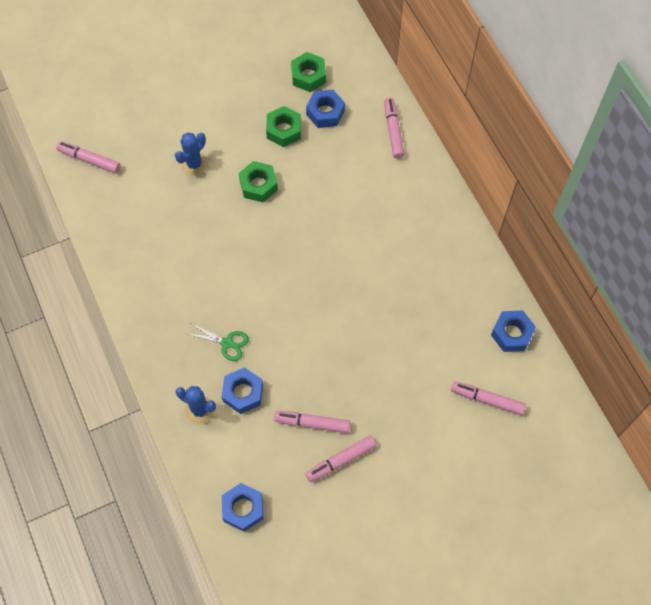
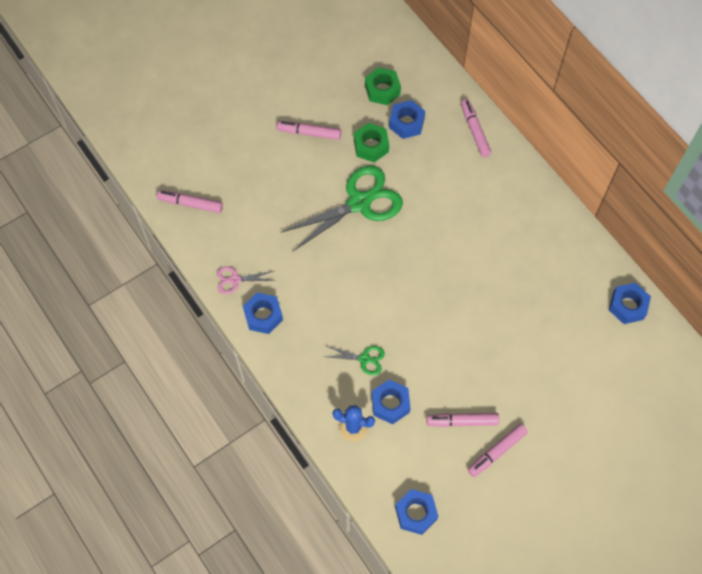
camera: 10 degrees left, 0 degrees up
blue cactus [175,132,208,176] -> none
green nut [239,161,278,202] -> green scissors [280,166,403,251]
pink marker [451,381,526,415] -> pink marker moved to [277,121,341,140]
none -> pink scissors [217,266,276,294]
none -> blue nut [243,292,283,334]

